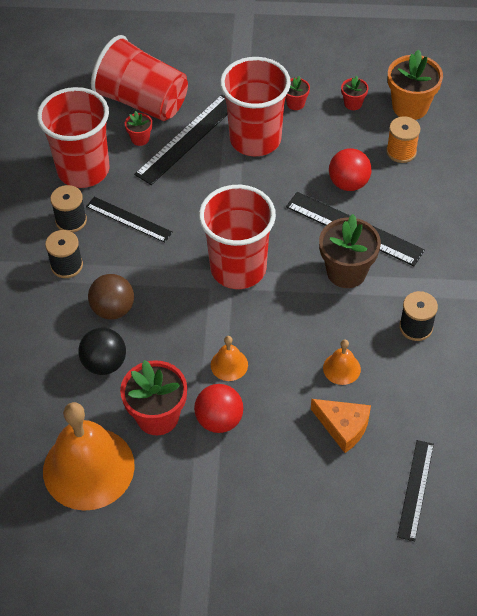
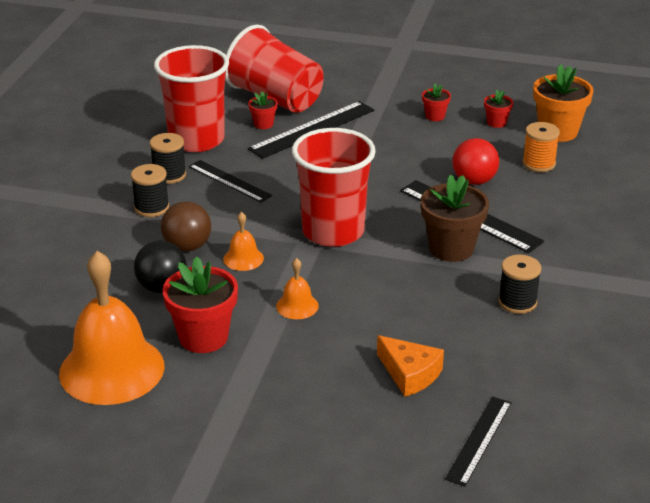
camera: 10 degrees right, 20 degrees down
red ball [194,384,243,433] -> none
red cup [220,57,291,156] -> none
orange bell [323,339,361,385] -> orange bell moved to [223,212,264,271]

